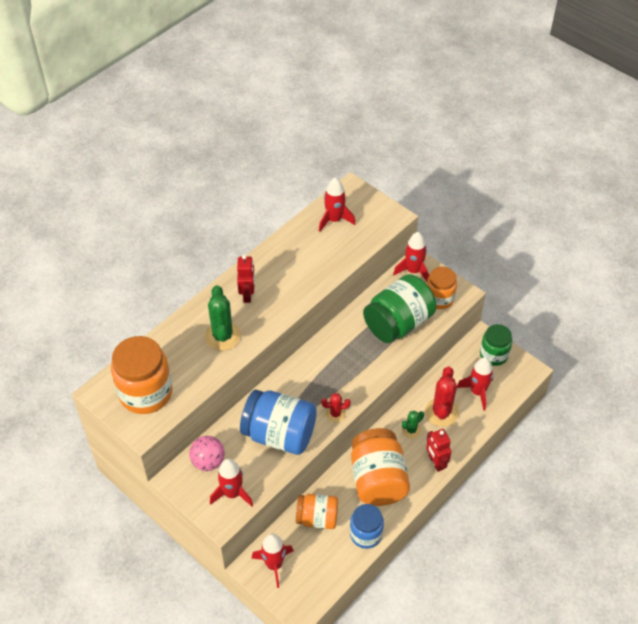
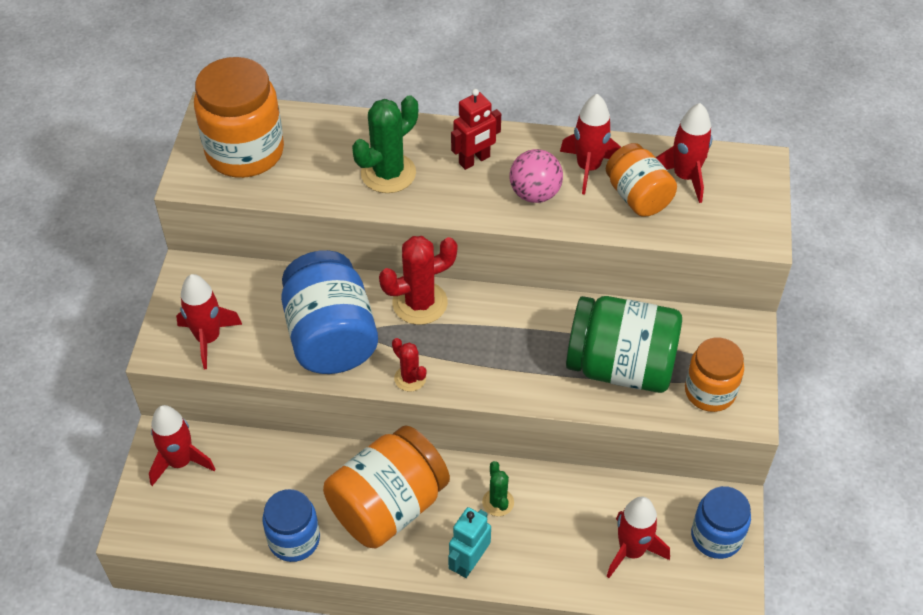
camera: 55 degrees right, 0 degrees up
pink ball [189,436,225,471] -> pink ball moved to [510,149,563,203]
orange jar [296,494,338,529] -> orange jar moved to [606,143,677,217]
red rocket [393,232,429,281] -> red rocket moved to [560,94,621,195]
green cactus [402,411,424,438] -> green cactus turned 60 degrees clockwise [482,461,514,516]
red cactus [425,366,459,427] -> red cactus moved to [379,236,457,325]
red robot [426,429,452,472] -> turquoise robot [448,507,491,578]
green jar [480,324,512,366] -> blue jar [691,486,751,559]

